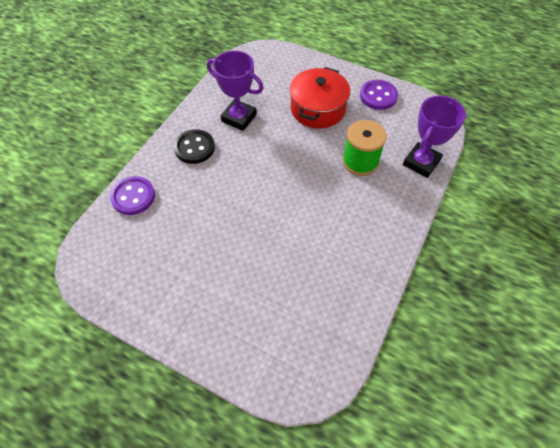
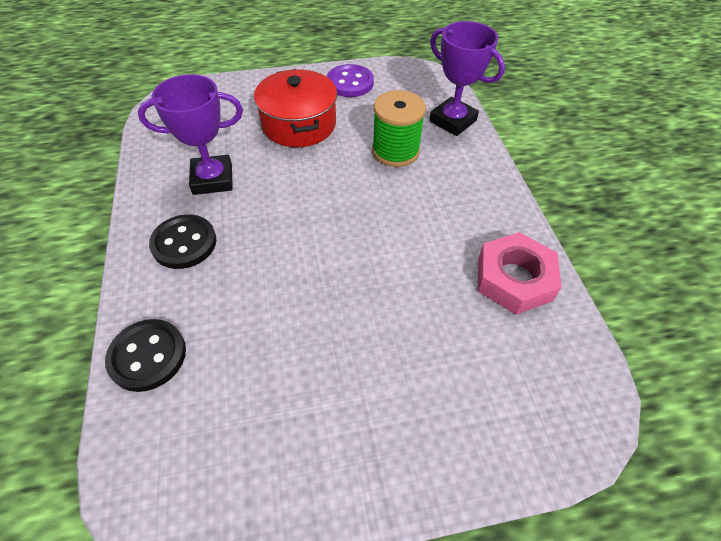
camera: 40 degrees left, 5 degrees down
purple button [110,176,155,215] -> black button [105,319,186,392]
purple trophy [403,96,466,178] -> purple trophy turned 45 degrees counterclockwise [429,21,505,136]
none -> pink nut [478,232,562,314]

